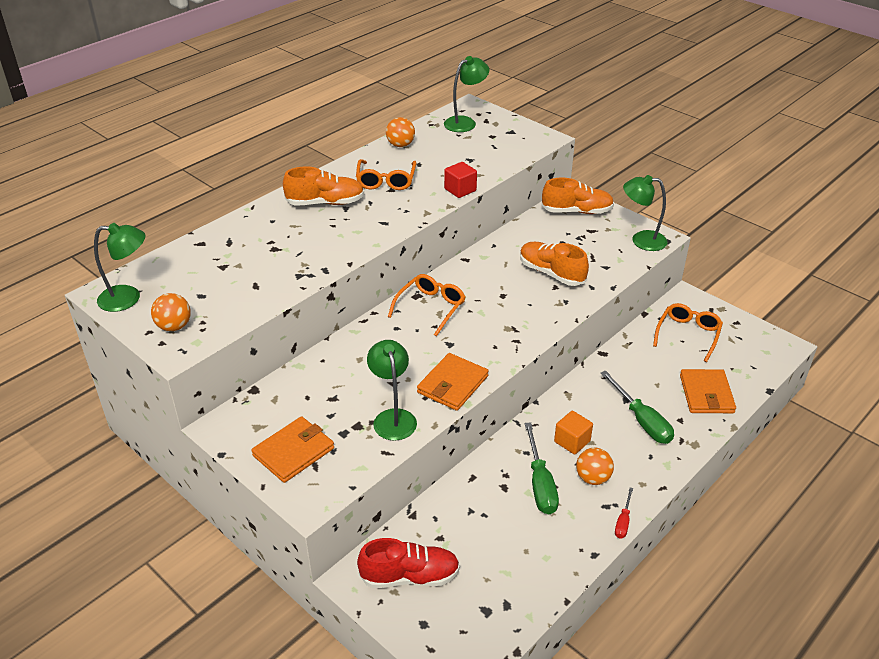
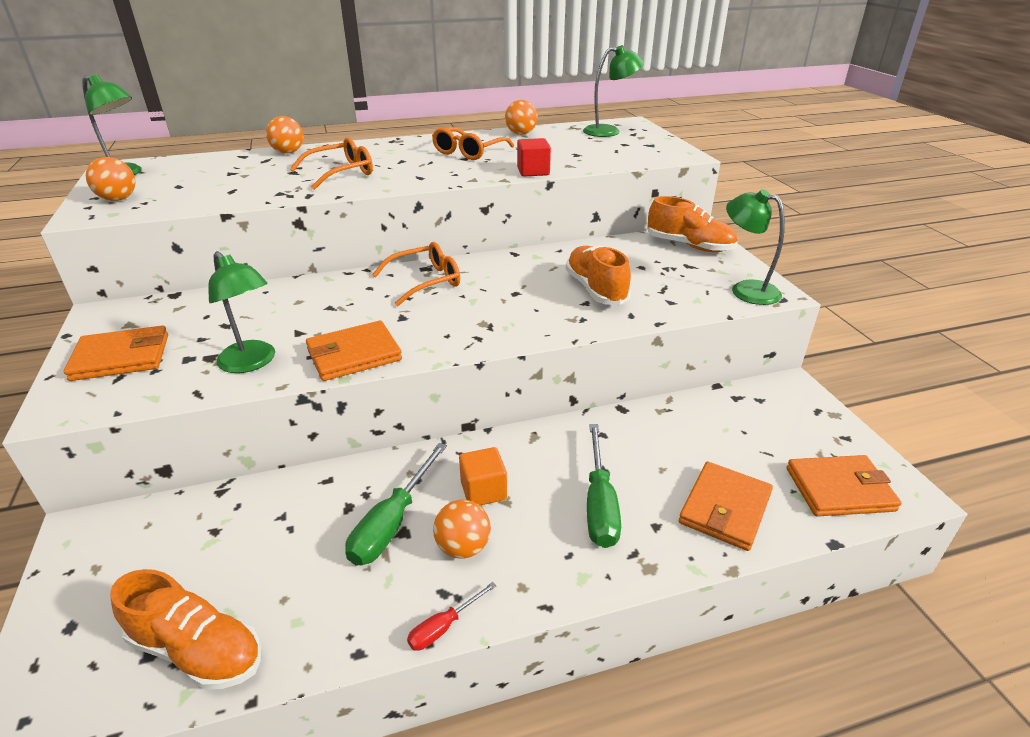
camera: 30 degrees right, 5 degrees down
orange shoe [283,167,364,206] -> orange shoe moved to [110,569,261,690]
red shoe [357,538,460,588] -> none
green lamp [367,340,417,441] -> green lamp turned 120 degrees clockwise [208,251,275,373]
orange glasses [653,303,723,362] -> orange glasses moved to [290,137,373,190]
none -> orange ball [266,116,303,154]
none -> orange wallet [786,455,902,517]

